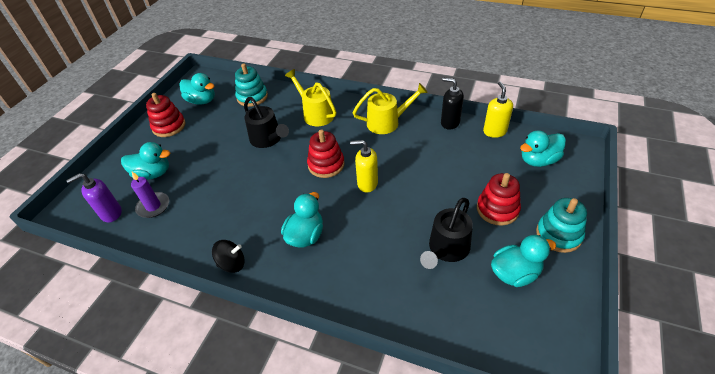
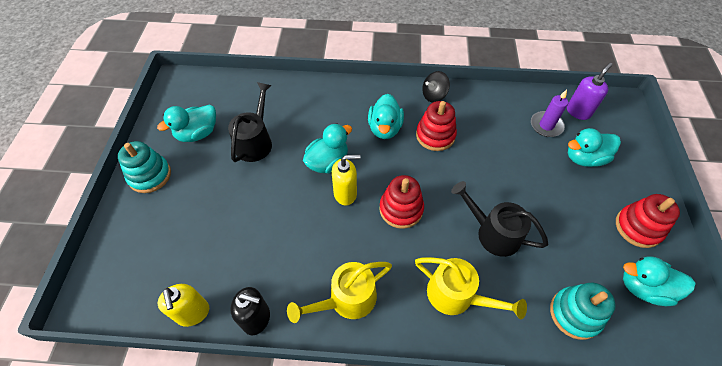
camera: 160 degrees right, 10 degrees up
red stacking toy [477,173,521,226] -> red stacking toy moved to [416,101,457,151]
turquoise duck [520,130,566,167] -> turquoise duck moved to [303,123,352,173]

